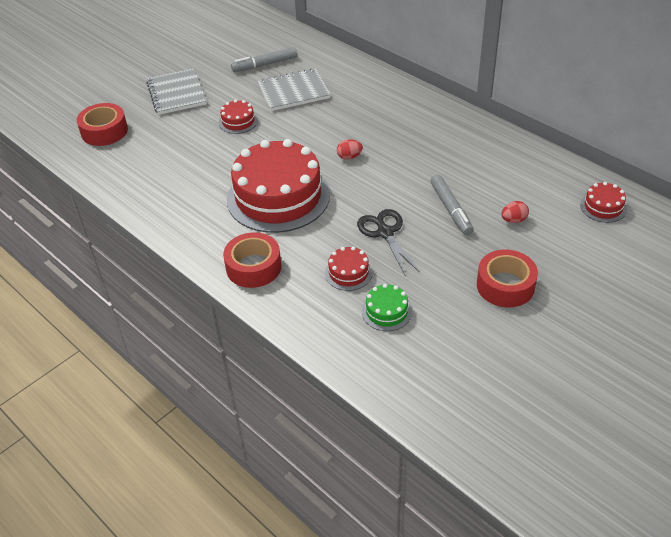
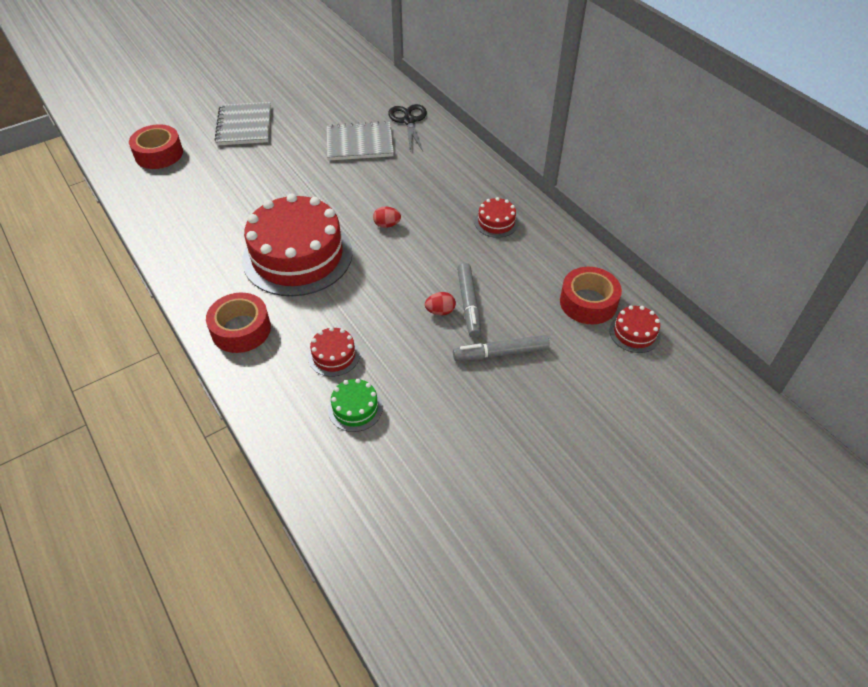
camera: 10 degrees right, 5 degrees up
red cake [219,100,258,134] -> red cake moved to [474,197,519,238]
grey marker [231,47,297,72] -> grey marker moved to [453,335,550,361]
black scissors [357,209,420,275] -> black scissors moved to [388,104,427,151]
red tape [477,250,538,307] -> red tape moved to [560,267,622,324]
red egg [501,201,529,223] -> red egg moved to [425,292,456,315]

